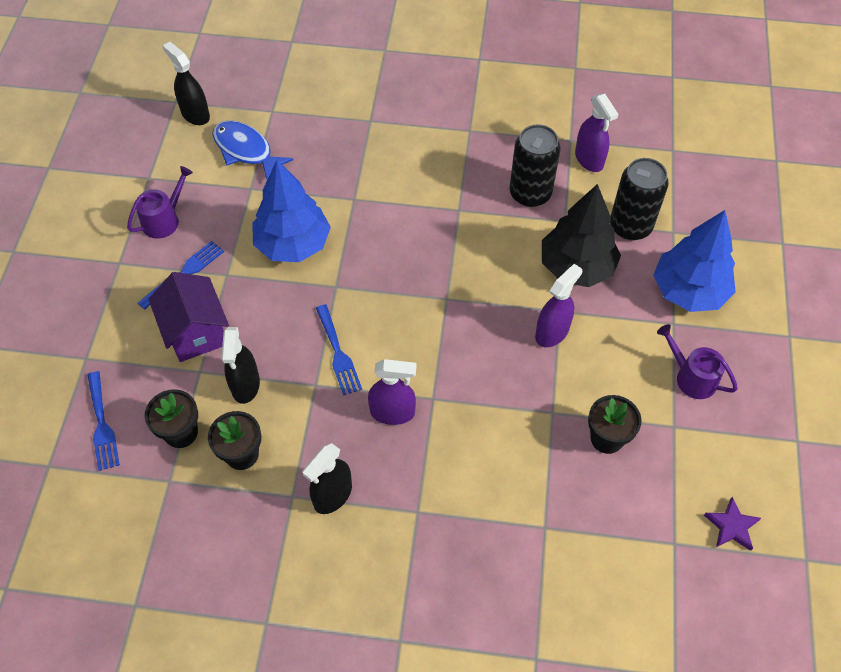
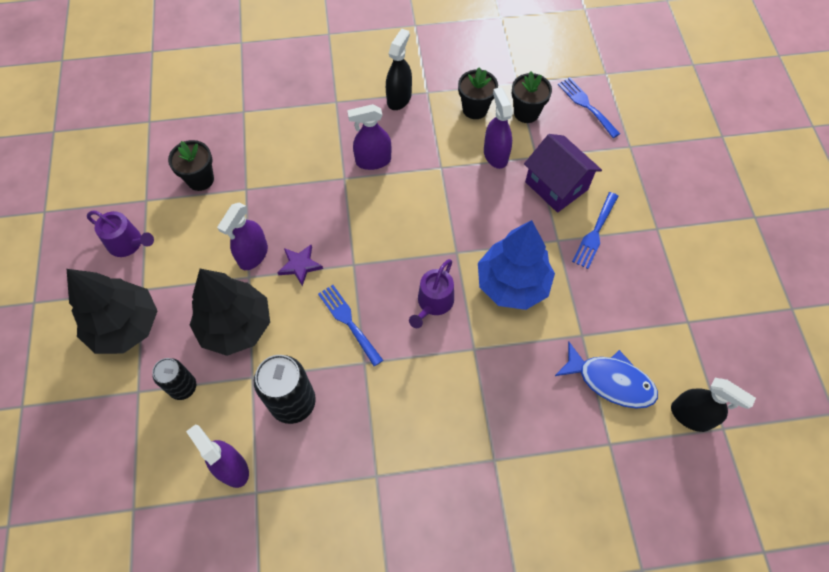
camera: 165 degrees right, 5 degrees up
purple watering can [127,166,193,239] -> purple watering can moved to [409,259,454,328]
black spray bottle [221,327,260,404] -> purple spray bottle [484,87,513,169]
blue fork [316,304,362,396] -> blue fork moved to [318,285,383,366]
black can [610,158,669,240] -> black can [152,358,196,400], size x0.62
blue tree [653,210,736,312] -> black tree [67,269,158,354]
purple star [704,497,761,551] -> purple star moved to [277,245,323,286]

